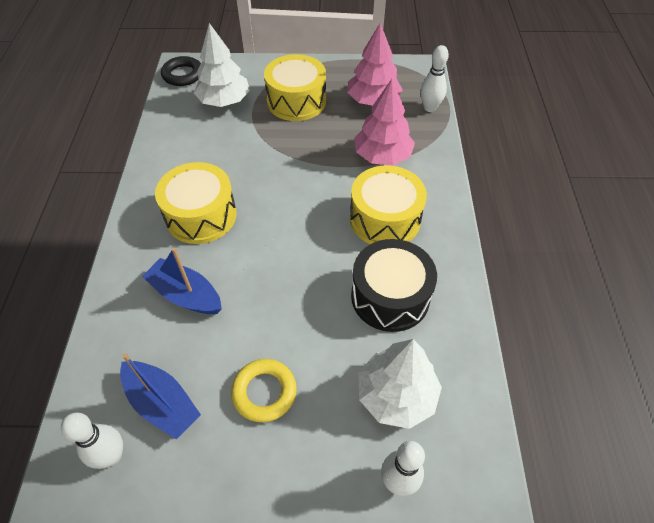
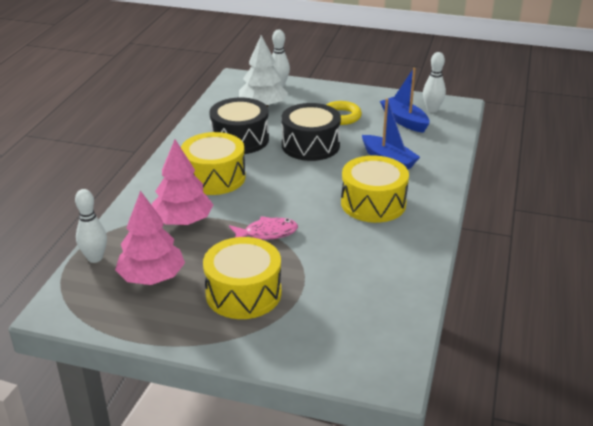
camera: 165 degrees left, 20 degrees down
black ring [161,56,201,86] -> none
white tree [194,23,250,107] -> none
none -> pink fish [229,216,298,240]
none -> black drum [281,103,341,161]

